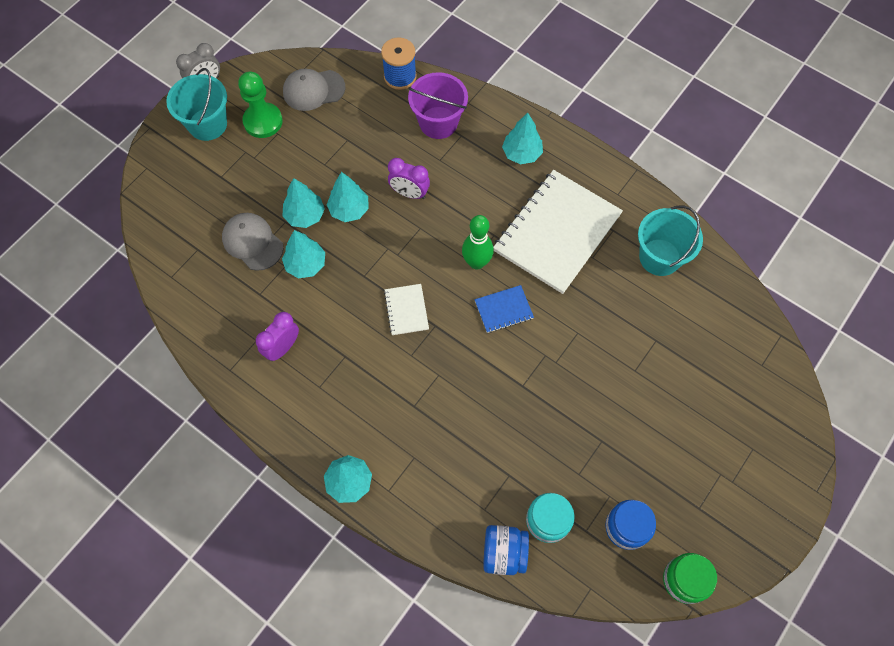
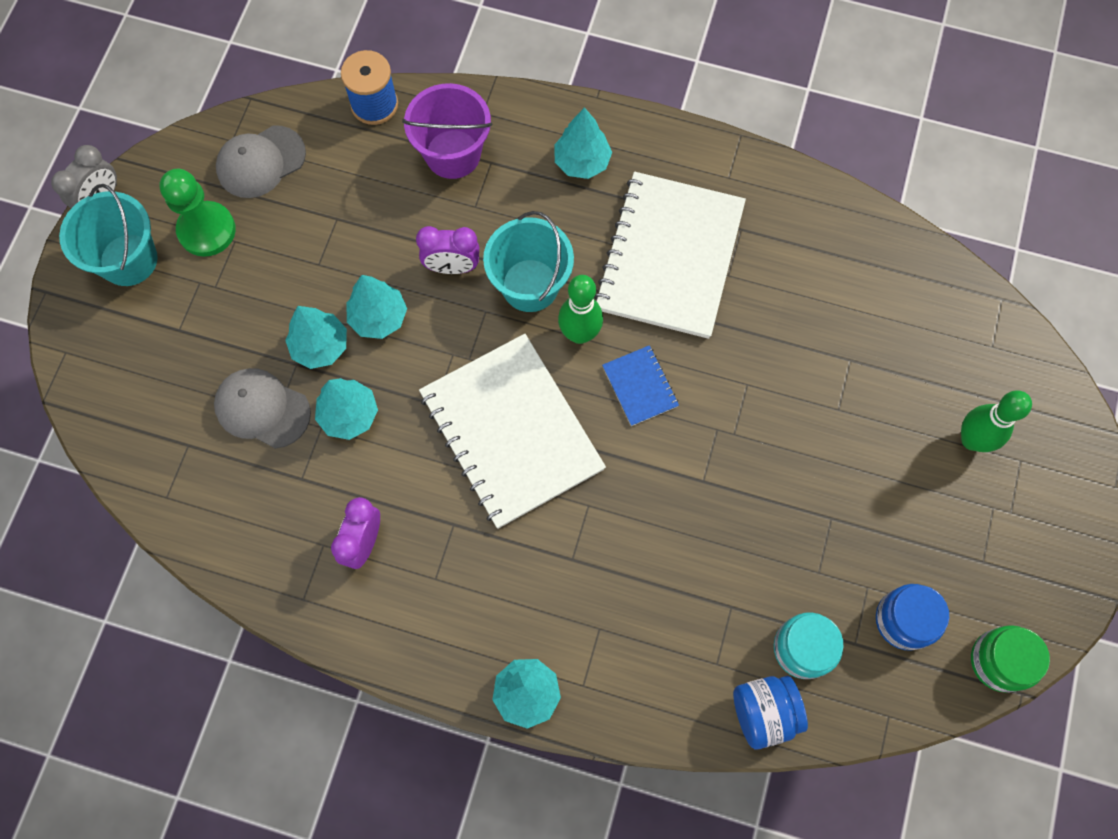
camera: 20 degrees left, 5 degrees up
white notebook [384,284,429,335] -> white notebook [419,334,606,529], size x2.30
blue notebook [475,285,534,333] -> blue notebook turned 75 degrees counterclockwise [602,345,679,426]
turquoise bucket [638,206,703,276] -> turquoise bucket moved to [483,211,574,312]
none -> green bowling pin [961,390,1032,452]

